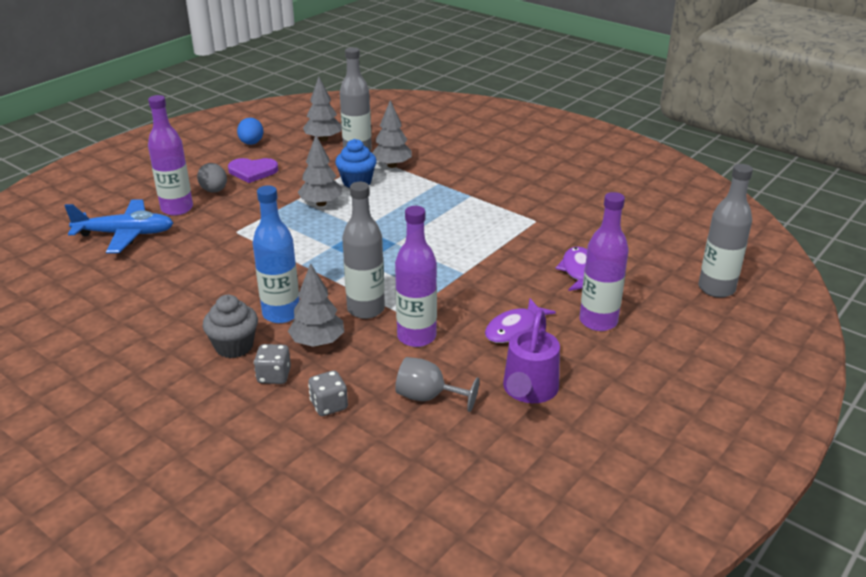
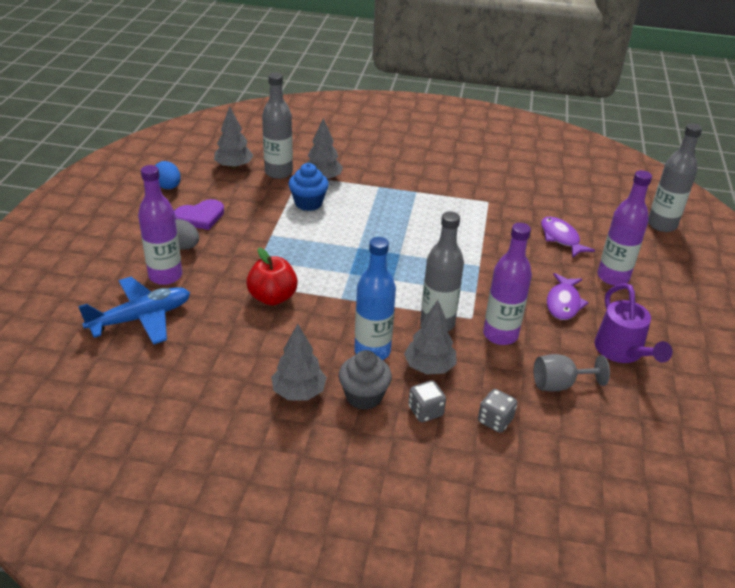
camera: 30 degrees left, 5 degrees up
grey tree [298,135,342,206] -> grey tree moved to [271,324,327,400]
none -> red apple [246,248,298,306]

